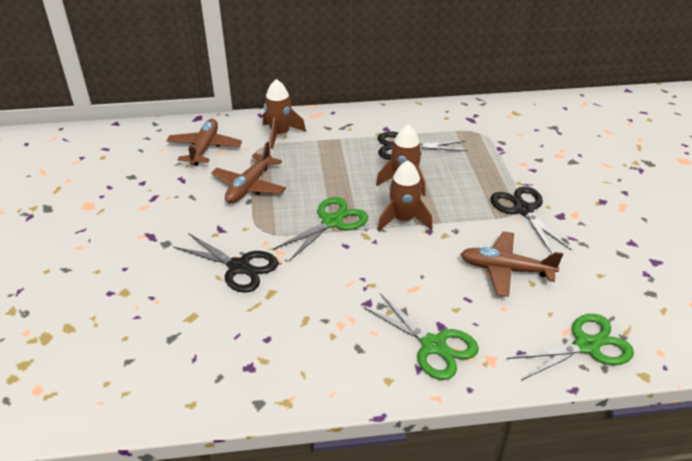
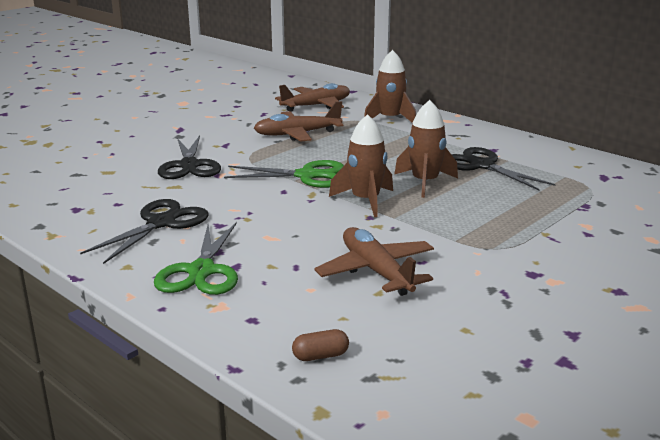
camera: 50 degrees right, 15 degrees down
black scissors [490,186,572,254] -> black scissors moved to [80,199,208,264]
green scissors [507,314,634,381] -> brown capsule [292,329,349,361]

